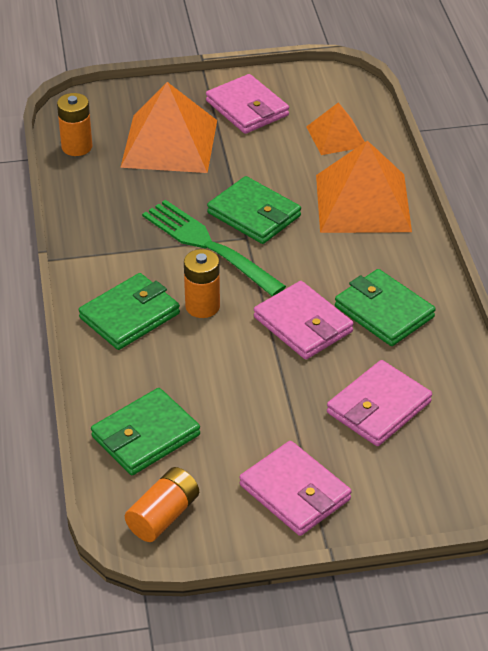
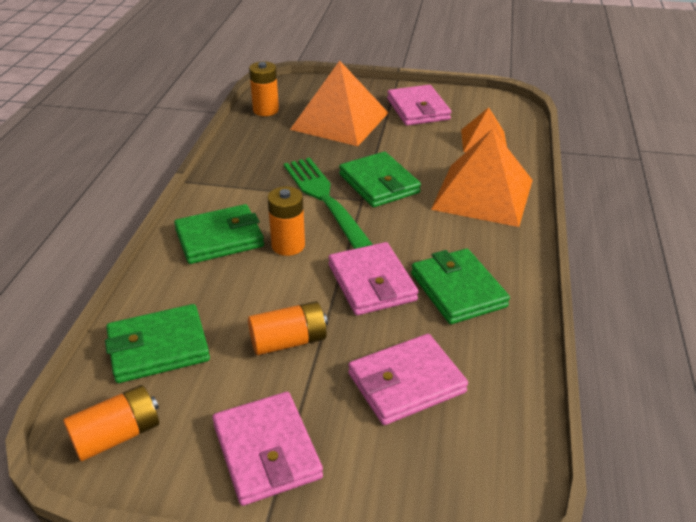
camera: 20 degrees right, 5 degrees down
none -> orange battery [248,301,328,355]

